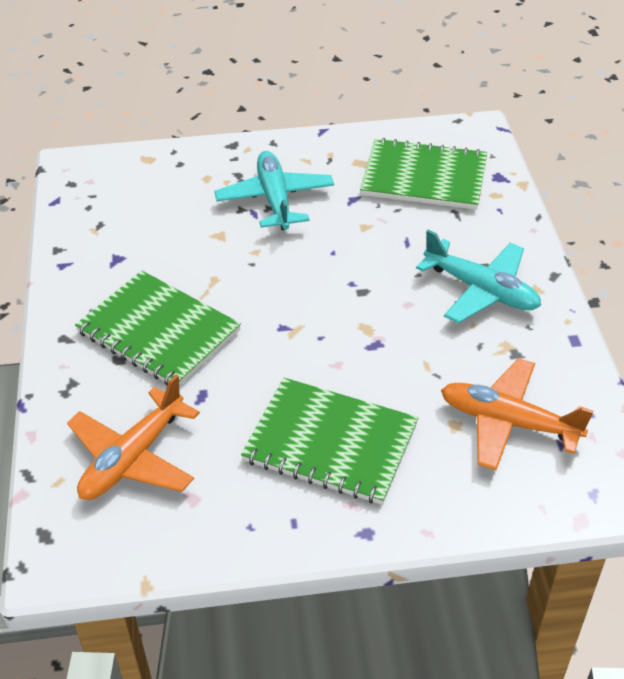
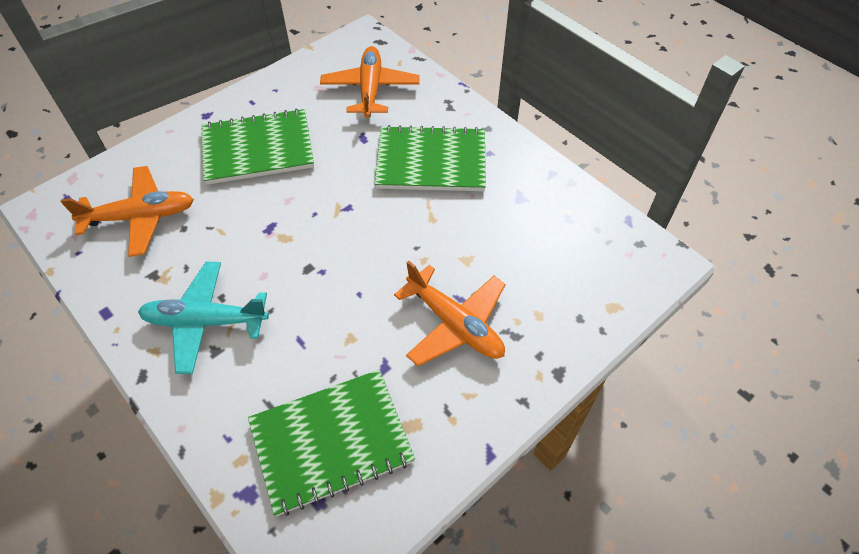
camera: 145 degrees right, 10 degrees up
turquoise plane [214,151,334,230] -> orange plane [394,260,506,366]

